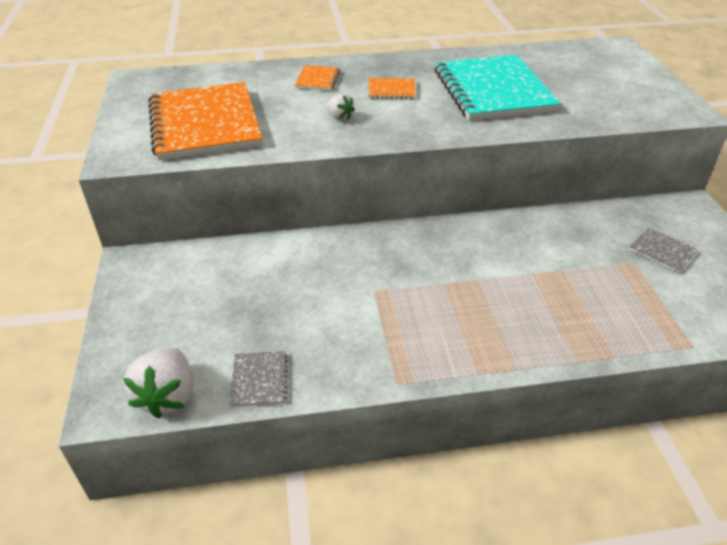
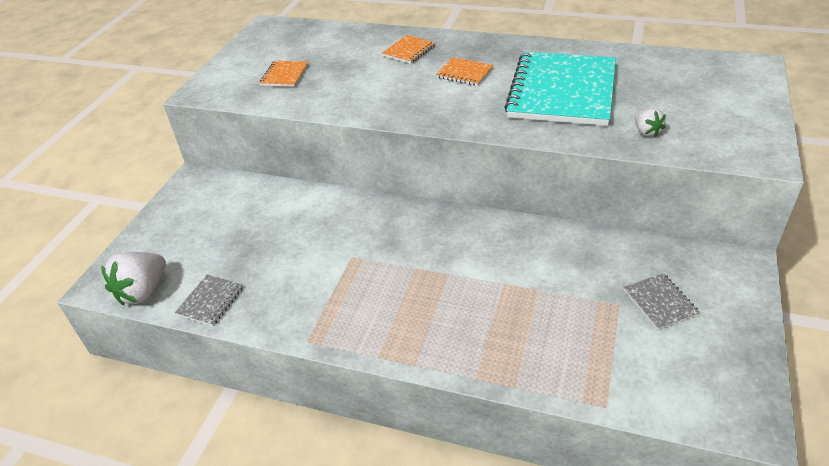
camera: 30 degrees right, 0 degrees up
orange notebook [148,82,262,160] -> orange notebook [260,61,308,87], size x0.42
white strawberry [326,94,355,121] -> white strawberry moved to [635,108,666,137]

